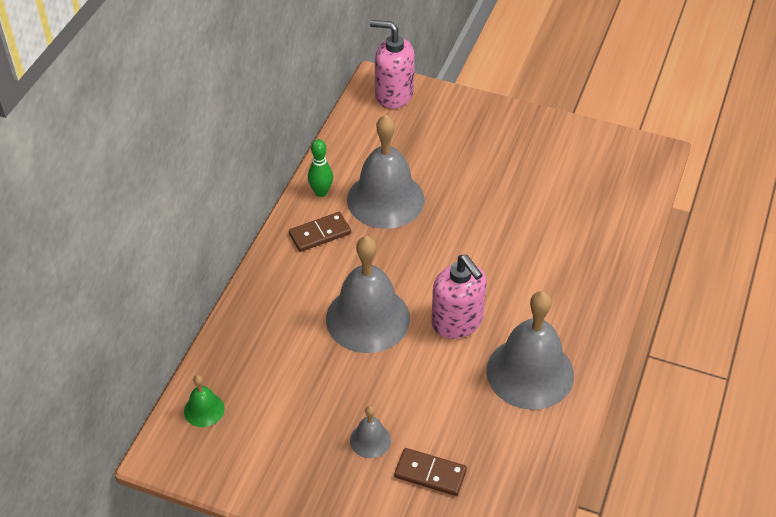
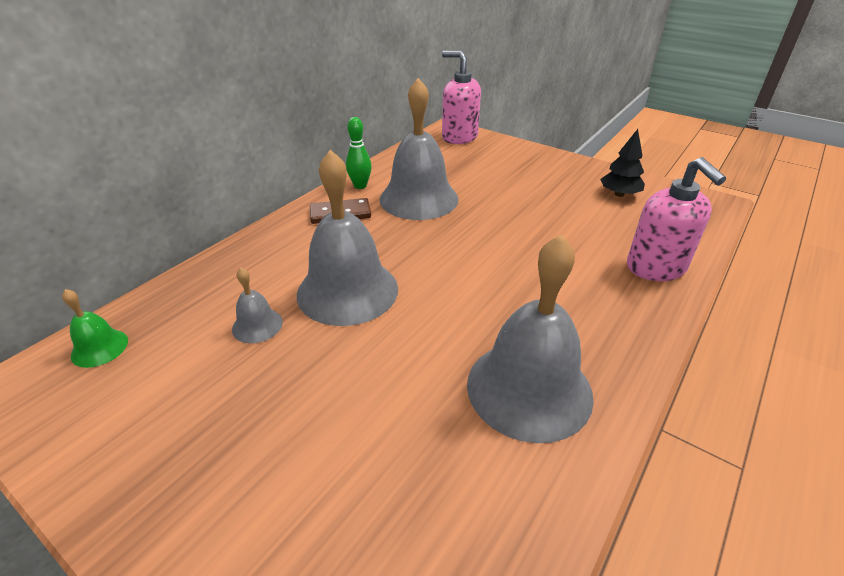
camera: 15 degrees right, 10 degrees down
grey bell [350,406,391,458] -> grey bell moved to [232,267,283,343]
brown domino [394,448,467,496] -> none
pink soap dispenser [431,254,487,339] -> pink soap dispenser moved to [627,157,726,281]
none -> black tree [600,129,645,197]

